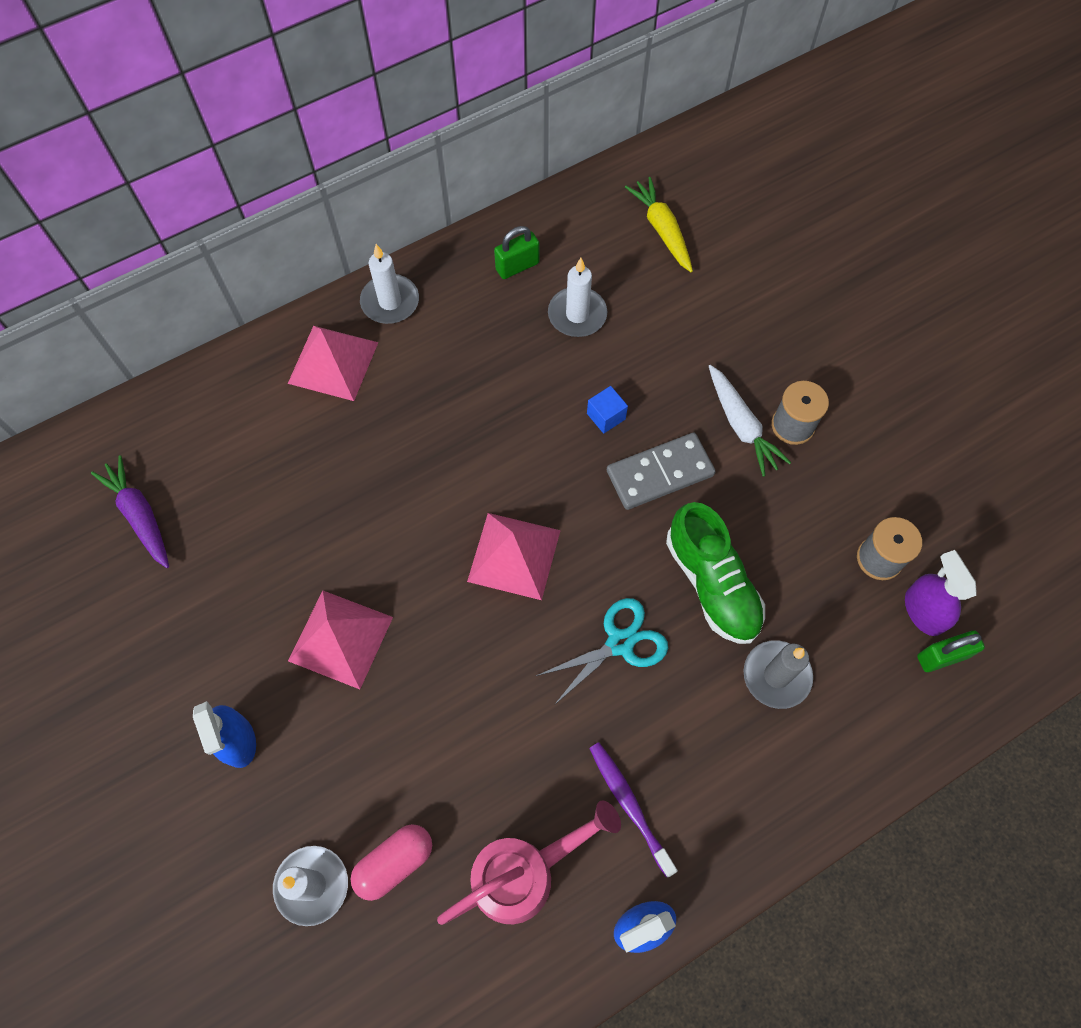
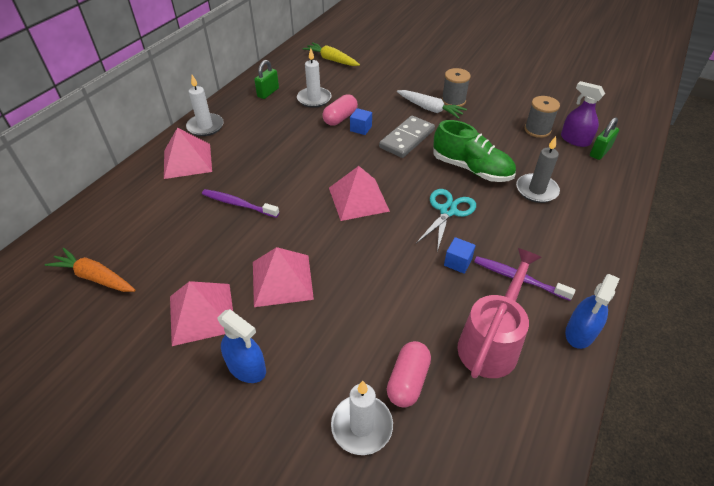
camera: 30 degrees left, 20 degrees down
purple carrot [91,455,169,568] -> orange carrot [45,248,135,292]
none -> pink pyramid [170,281,233,346]
none -> purple toothbrush [202,189,279,218]
none -> pink capsule [323,94,358,126]
none -> blue cube [444,237,476,274]

